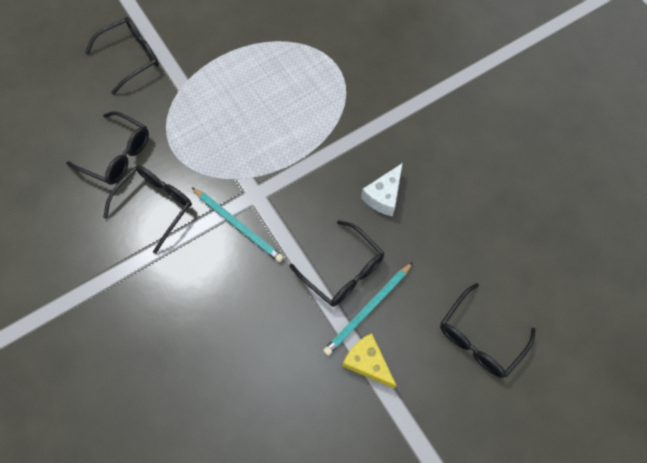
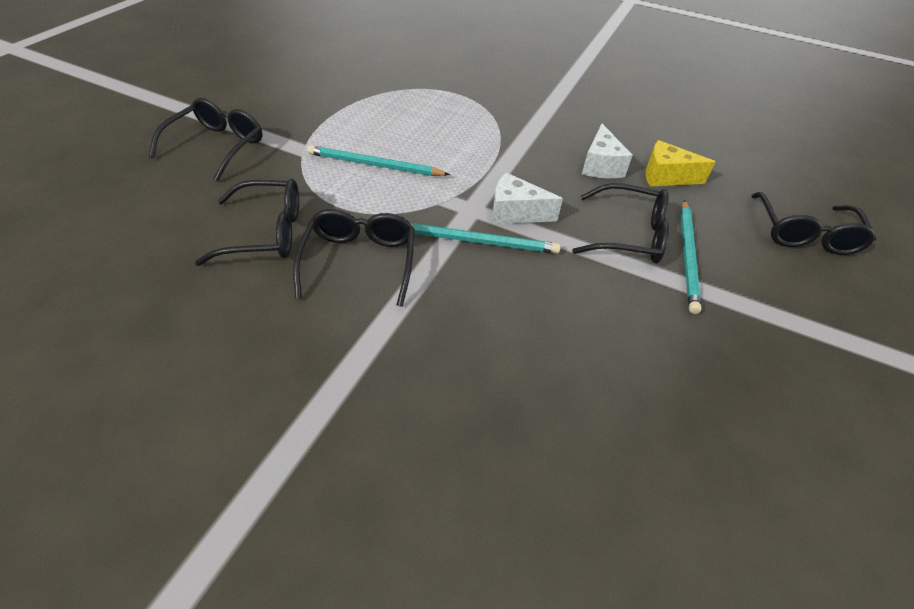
camera: 35 degrees left, 20 degrees down
yellow cheese [342,333,397,388] -> yellow cheese moved to [646,140,715,186]
none -> turquoise pencil [307,145,450,176]
none -> white cheese [492,173,563,224]

